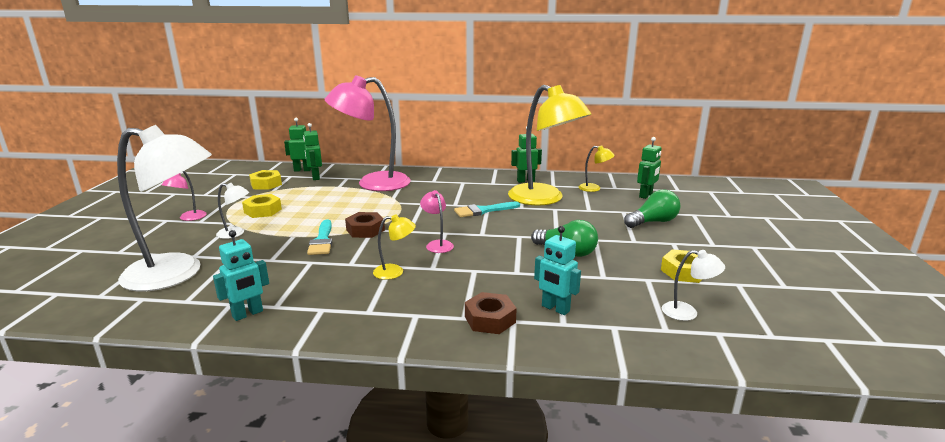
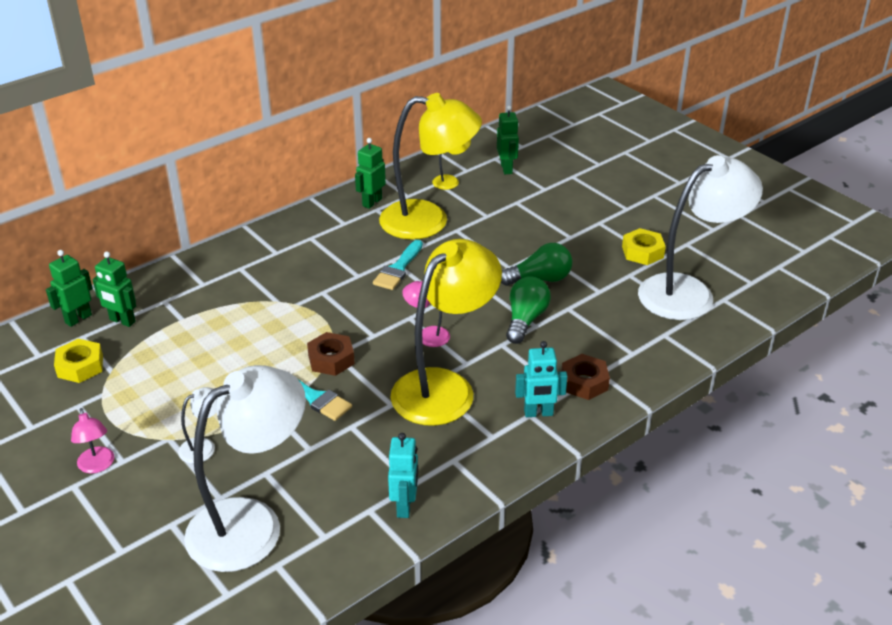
camera: 45 degrees left, 15 degrees up
yellow nut [242,194,282,218] -> none
pink lamp [325,75,411,191] -> none
yellow lamp [373,214,416,280] -> yellow lamp [390,239,502,426], size x2.43
turquoise robot [534,226,581,315] -> turquoise robot moved to [515,341,568,417]
green light bulb [624,190,680,228] -> green light bulb moved to [506,276,551,344]
white lamp [662,250,725,321] -> white lamp [638,155,763,320], size x2.43

